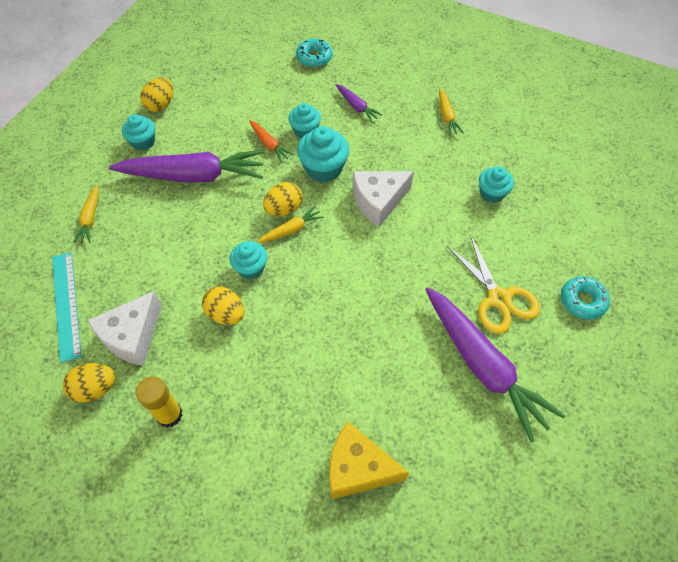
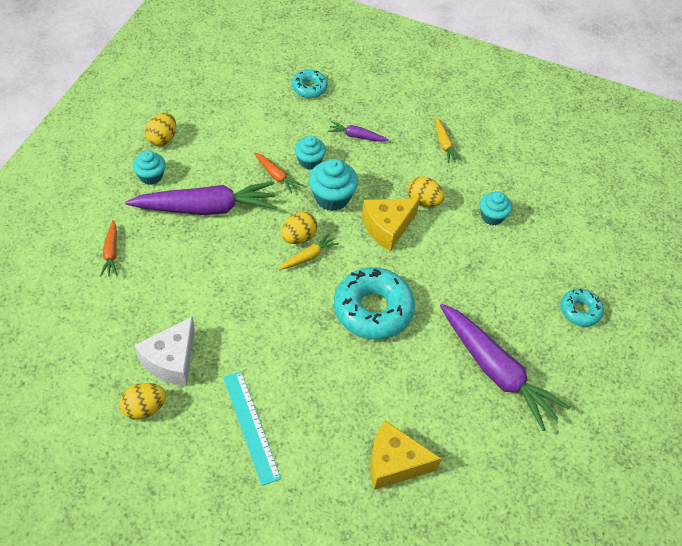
camera: 10 degrees left, 5 degrees down
turquoise ruler [52,252,81,363] -> turquoise ruler moved to [223,371,281,486]
yellow carrot [73,185,99,243] -> orange carrot [100,220,117,276]
yellow glue stick [136,377,183,428] -> none
yellow egg [202,287,244,325] -> yellow egg moved to [408,177,445,207]
turquoise cupcake [230,241,267,279] -> none
purple carrot [336,84,383,123] -> purple carrot turned 150 degrees clockwise [328,121,389,142]
white cheese [353,171,414,227] -> yellow cheese [362,198,420,252]
yellow scissors [447,235,540,334] -> none
none -> turquoise donut [334,267,415,340]

